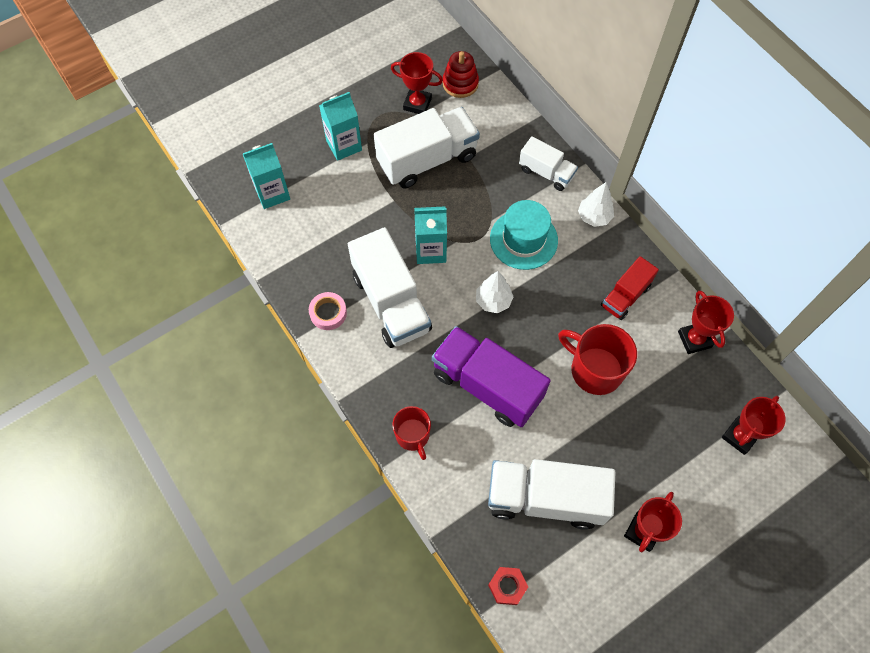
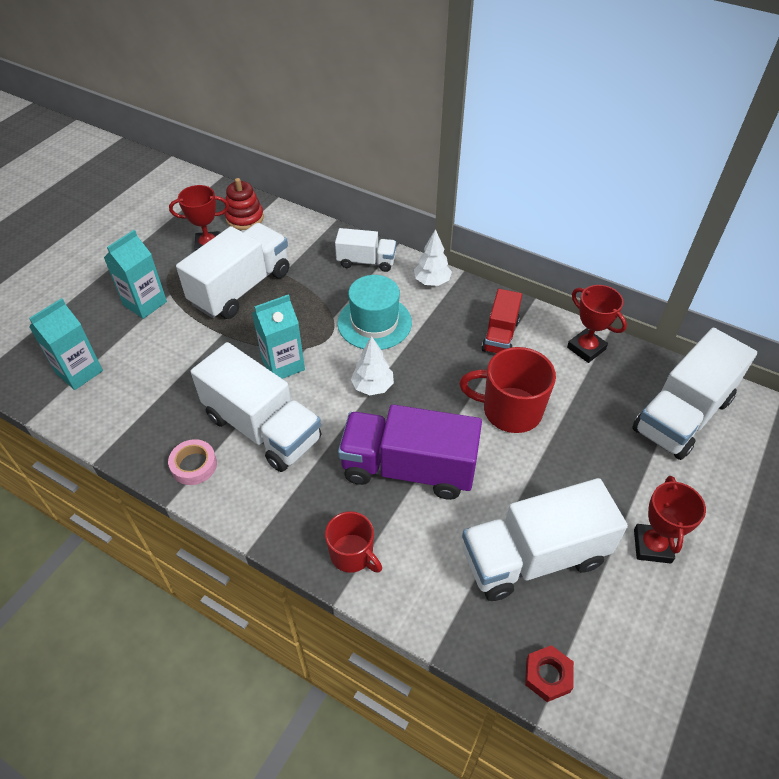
camera: 25 degrees left, 15 degrees down
red trophy [722,396,785,455] -> white truck [632,328,757,460]

